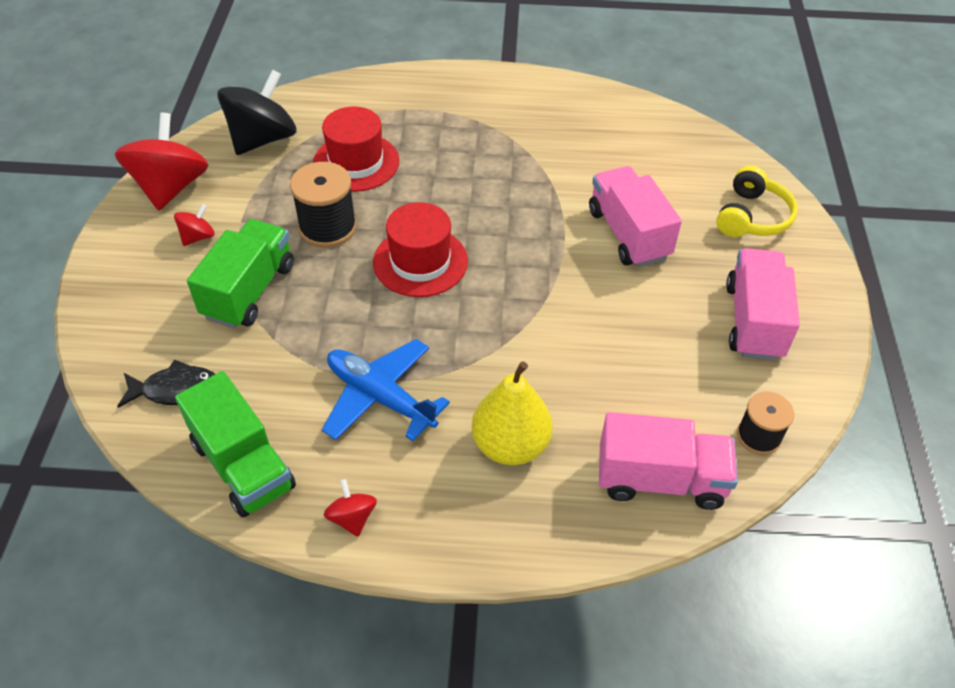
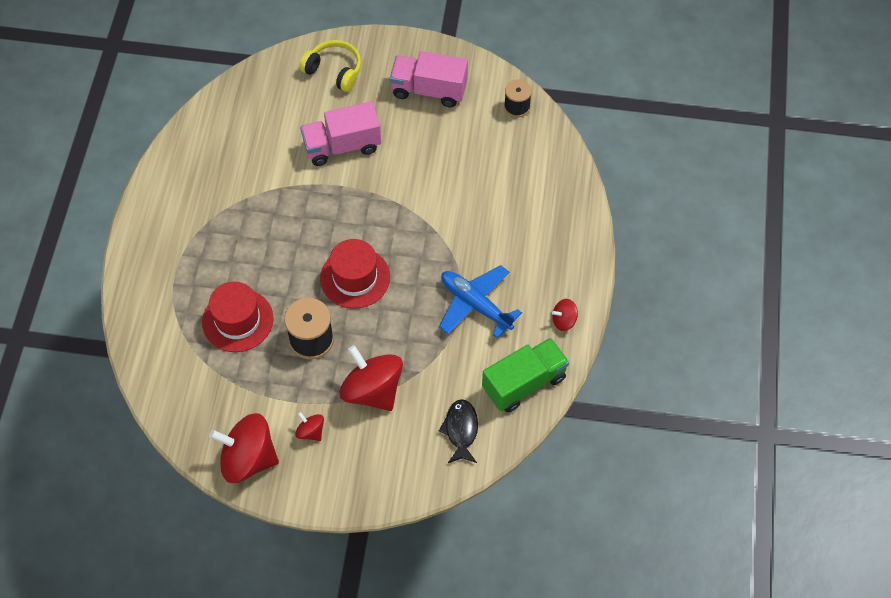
camera: 85 degrees left, 10 degrees up
green truck [187,219,294,328] -> red spinning top [339,345,403,411]
black spinning top [217,69,297,155] -> none
blue plane [322,339,450,441] -> blue plane turned 90 degrees clockwise [439,265,522,338]
yellow pear [472,362,553,465] -> none
pink truck [599,412,738,510] -> none

